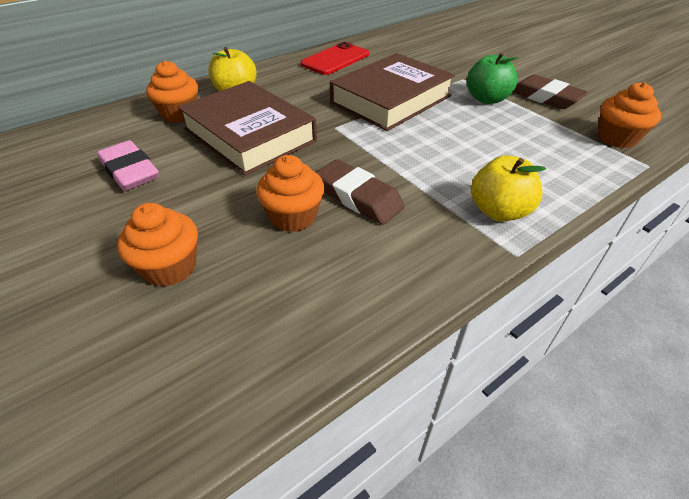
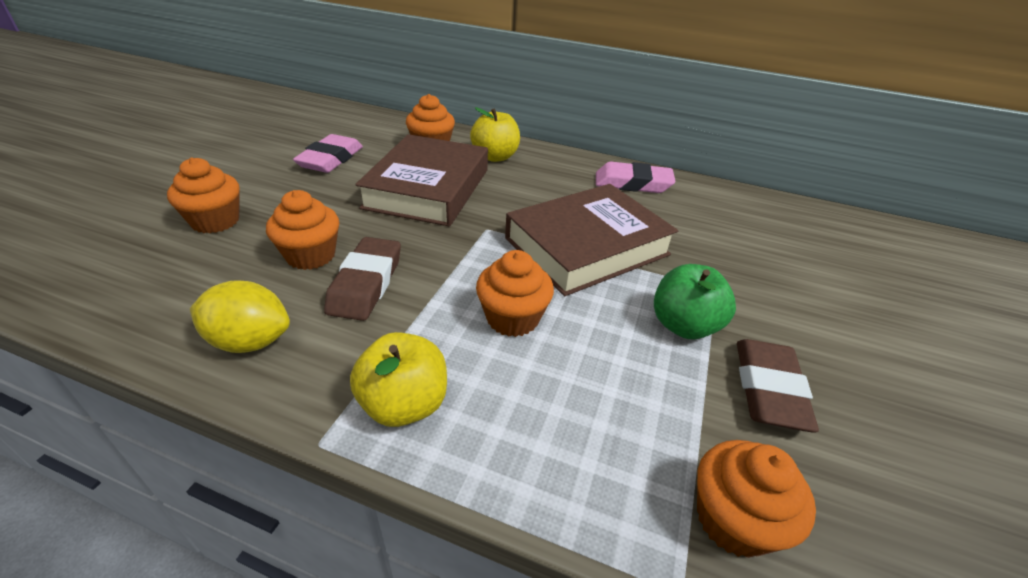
camera: 55 degrees right, 5 degrees down
red phone [301,42,369,75] -> pink eraser [596,162,676,193]
brown book [330,53,455,131] -> brown book turned 45 degrees counterclockwise [505,184,678,296]
none -> yellow lemon [190,280,290,353]
none -> orange cupcake [476,250,554,337]

